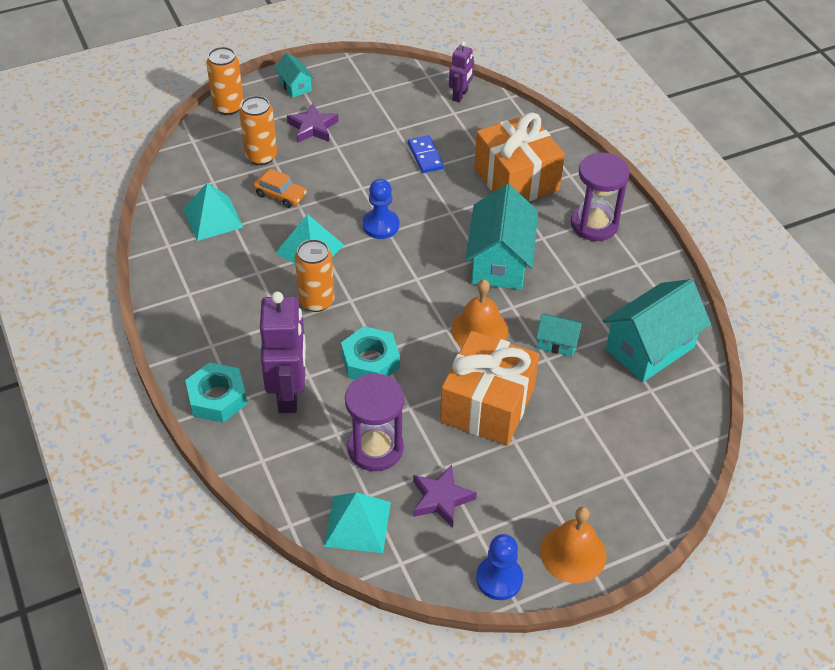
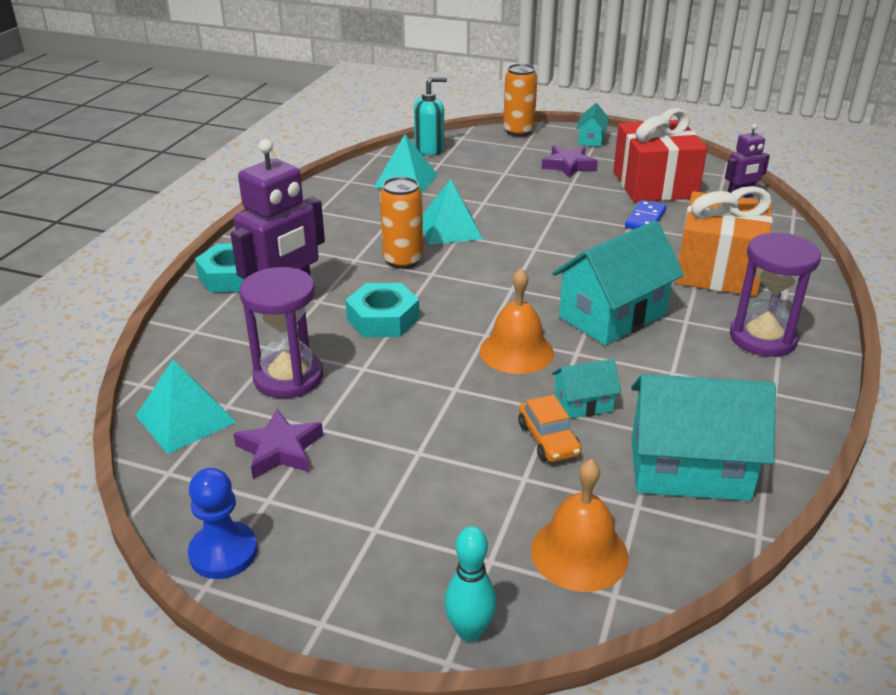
camera: 45 degrees right, 15 degrees down
orange can [239,96,277,165] -> none
orange car [253,168,307,208] -> orange car moved to [518,395,581,462]
blue pawn [362,179,399,239] -> none
orange gift [440,331,539,446] -> none
turquoise house [536,314,583,357] -> turquoise house turned 75 degrees counterclockwise [552,359,621,419]
orange bell [540,507,606,583] -> orange bell moved to [531,459,629,592]
none -> turquoise soap dispenser [414,77,447,155]
none -> turquoise bowling pin [444,526,497,642]
none -> red gift [613,108,707,202]

